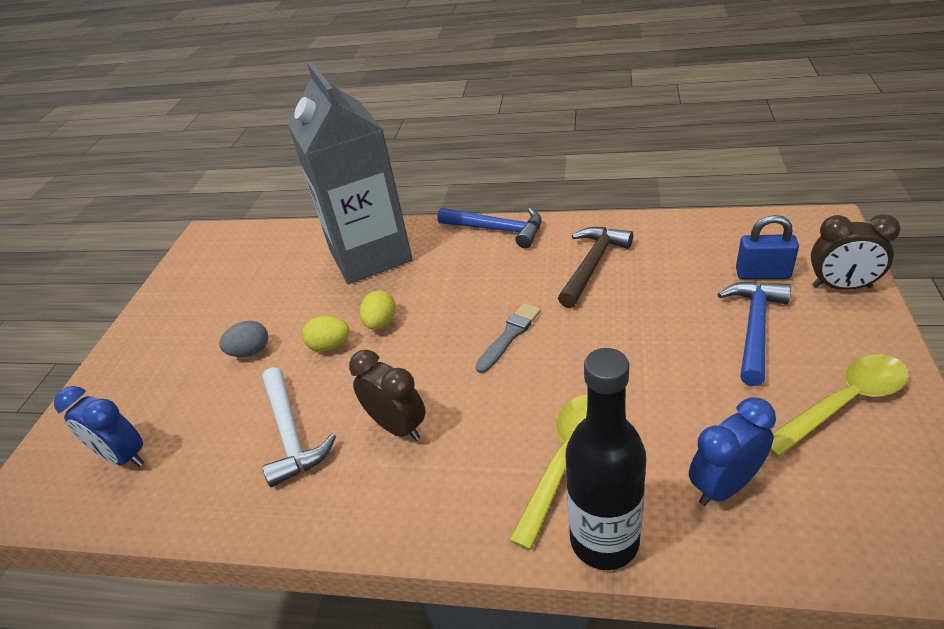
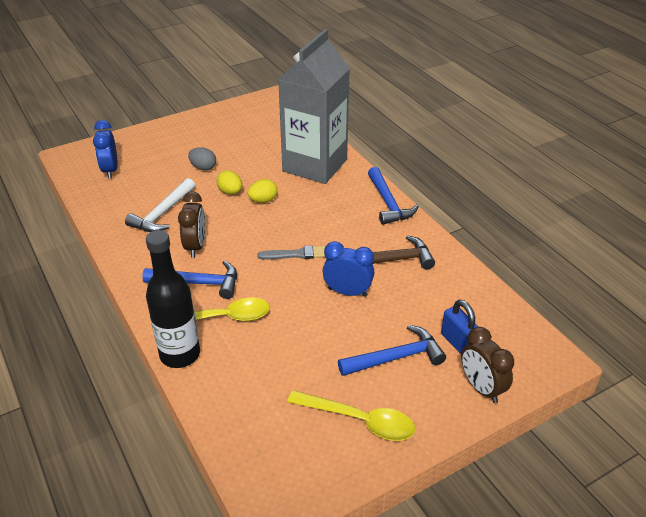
camera: 45 degrees right, 0 degrees up
blue clock [689,398,776,506] -> blue clock moved to [323,241,374,297]
none -> blue hammer [142,261,237,299]

